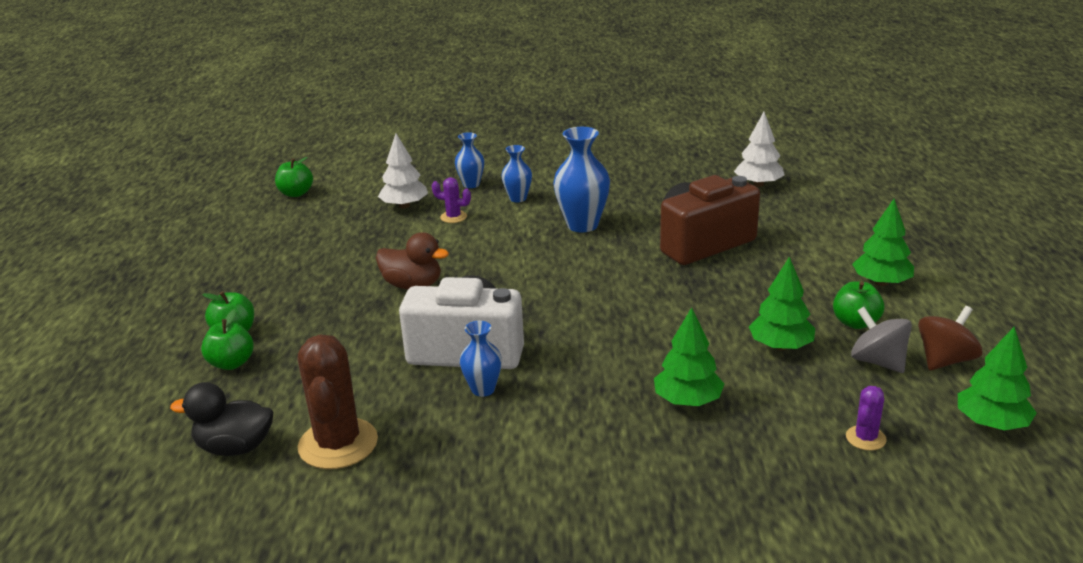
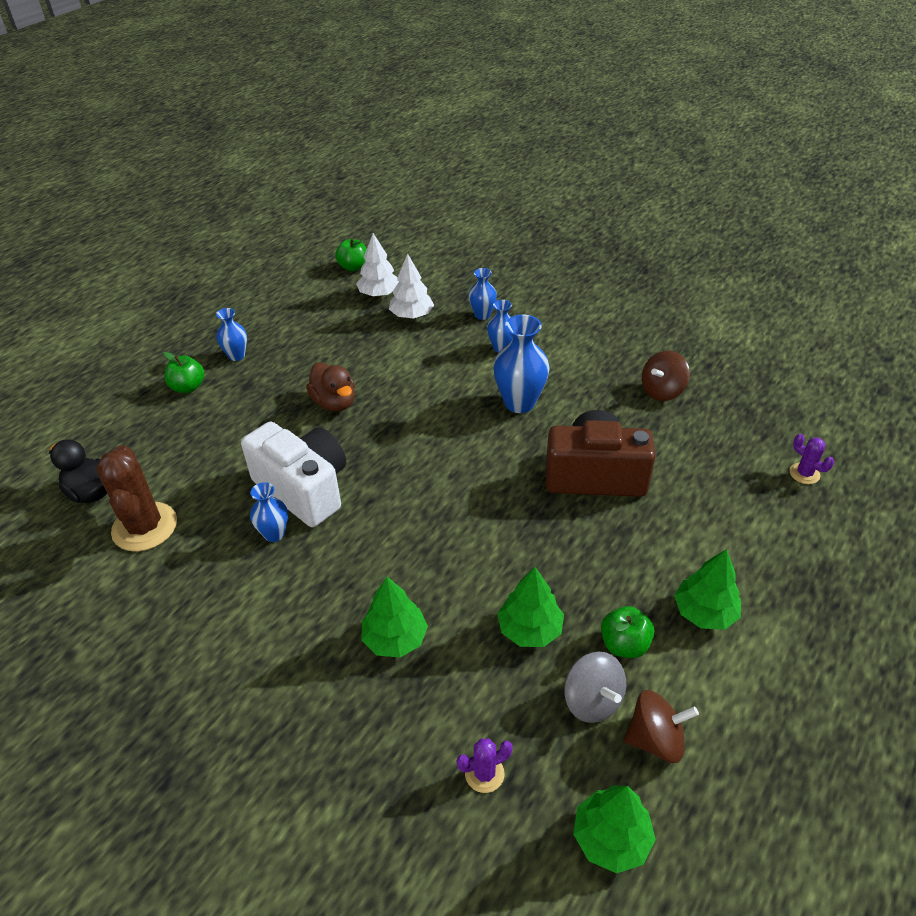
camera: 35 degrees right, 15 degrees up
green apple [201,309,254,370] -> none
brown cactus [298,334,378,469] -> brown cactus turned 45 degrees counterclockwise [96,445,177,552]
purple cactus [432,177,471,223] -> purple cactus moved to [789,434,834,484]
white tree [734,112,784,187] -> white tree moved to [356,233,399,297]
grey spinning top [851,307,912,373] -> grey spinning top turned 150 degrees clockwise [564,652,626,723]
none -> blue vase [216,308,247,361]
none -> brown spinning top [642,351,690,401]

